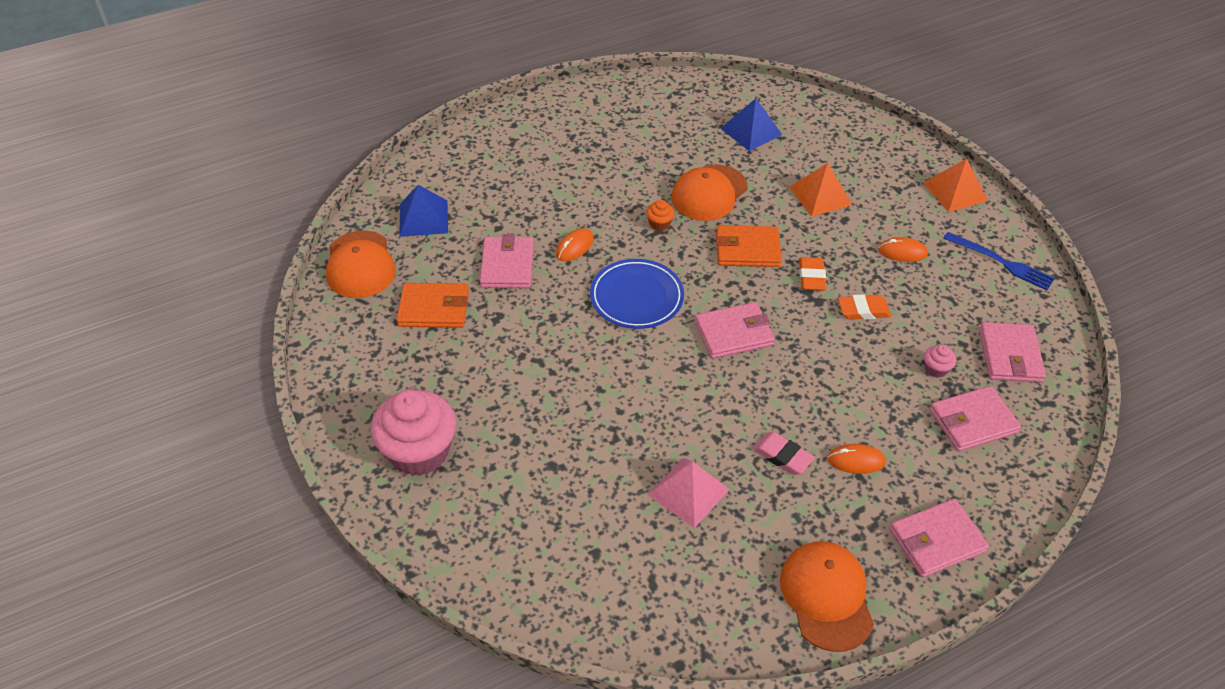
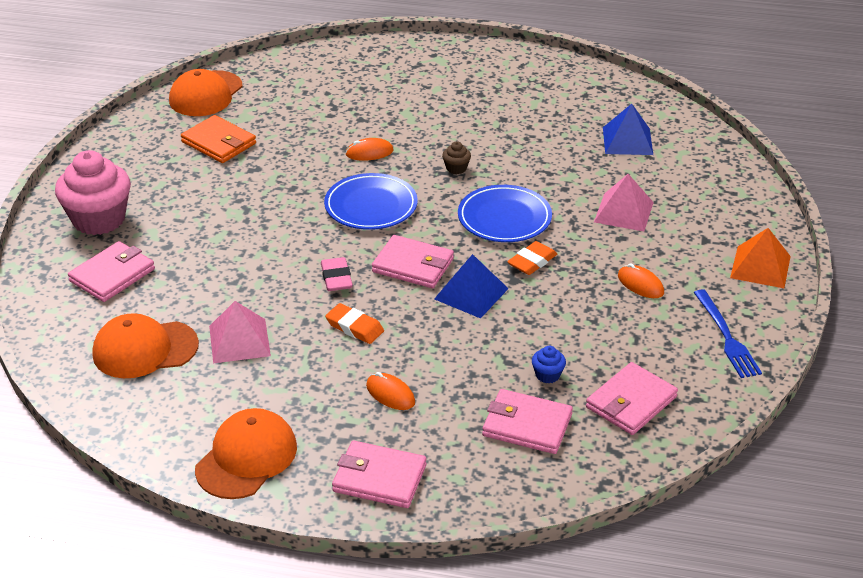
camera: 40 degrees right, 10 degrees down
blue pyramid [399,185,448,237] -> blue pyramid moved to [434,254,509,319]
pink wallet [480,234,534,288] -> pink wallet moved to [68,241,155,302]
orange cupcake [646,200,674,231] -> brown cupcake [442,141,471,174]
orange cap [671,164,748,221] -> orange cap moved to [93,313,199,378]
orange wallet [716,225,782,267] -> blue plate [458,185,552,242]
pink eraser [753,432,815,475] -> pink eraser moved to [321,257,353,291]
orange pyramid [789,163,852,217] -> pink pyramid [594,174,654,231]
orange eraser [838,294,891,320] -> orange eraser moved to [325,303,384,344]
pink cupcake [924,345,956,378] -> blue cupcake [532,346,566,384]

